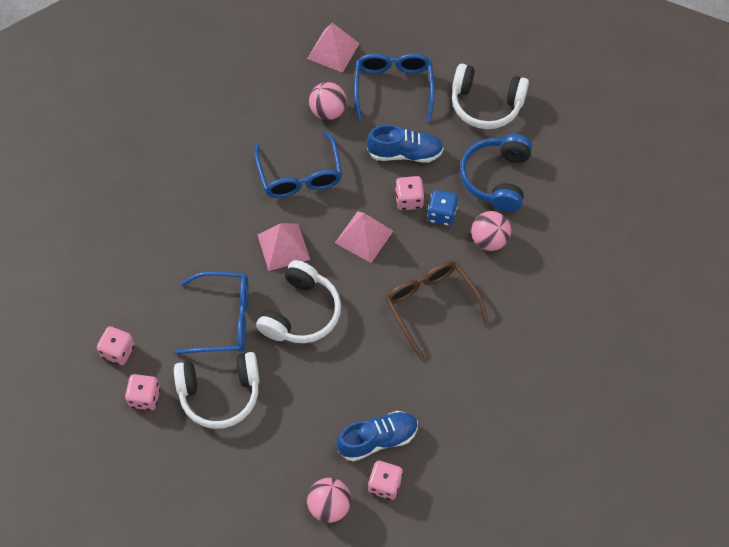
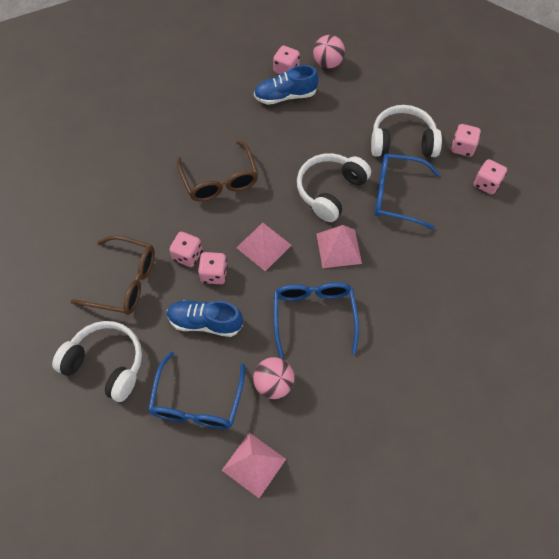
camera: 170 degrees left, 0 degrees up
blue dice [427,190,458,226] -> pink dice [169,232,202,267]
blue headphones [460,134,532,212] -> brown glasses [70,236,155,315]
pink ball [471,211,511,251] -> none

